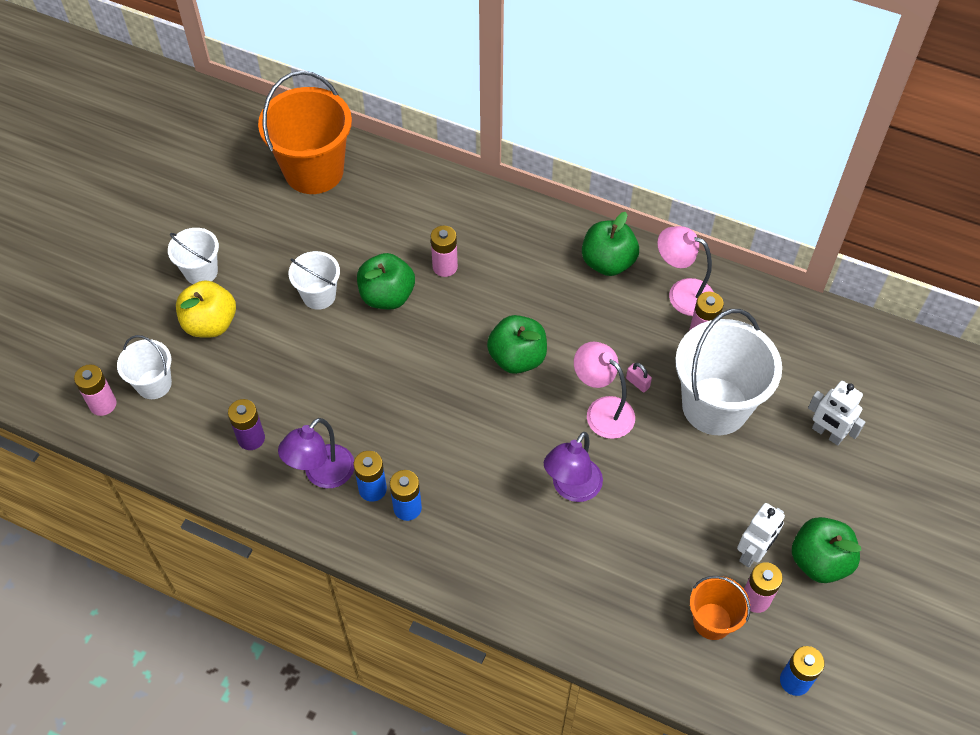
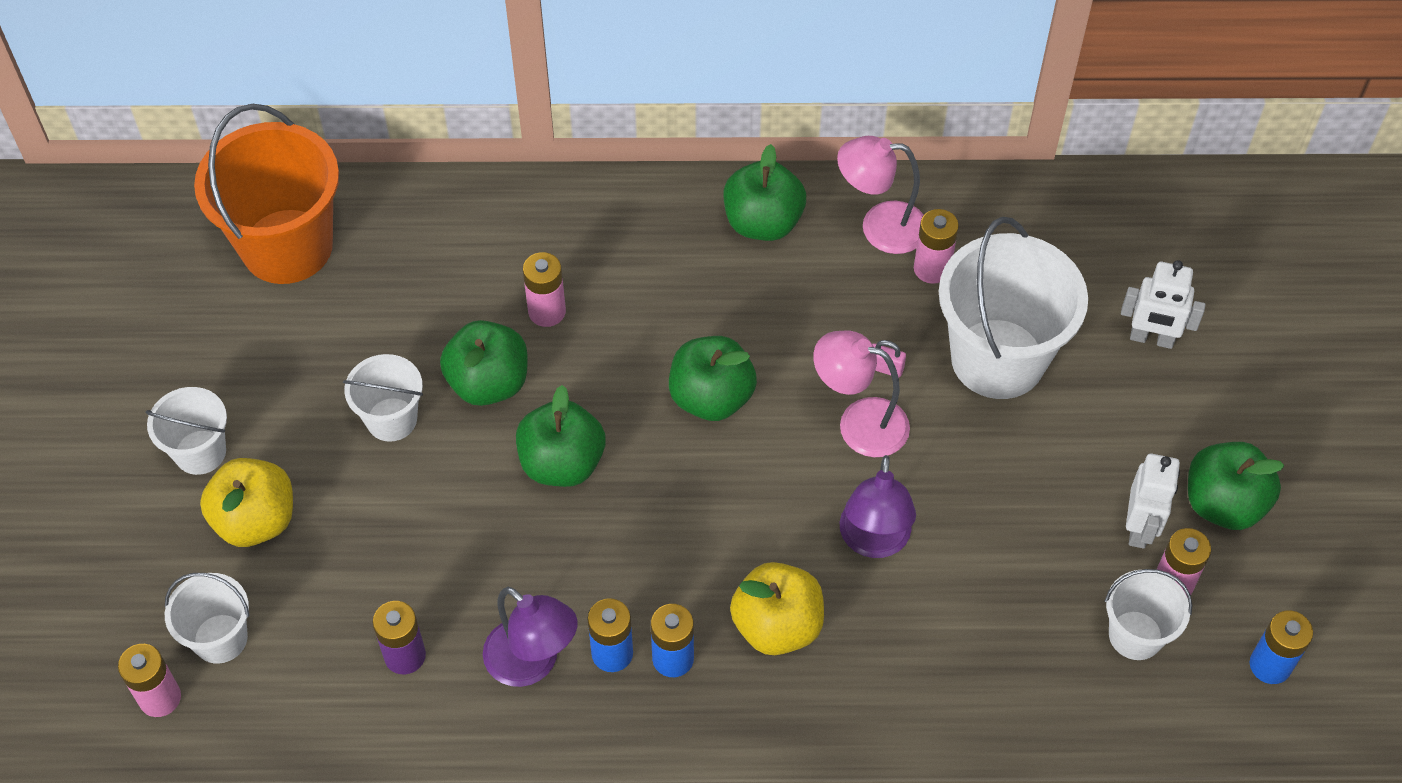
camera: 25 degrees left, 0 degrees up
purple lamp [278,418,354,488] -> purple lamp turned 60 degrees counterclockwise [483,587,578,687]
orange bucket [690,576,750,640] -> white bucket [1105,569,1192,660]
none -> green apple [516,385,605,487]
none -> yellow apple [730,562,824,655]

